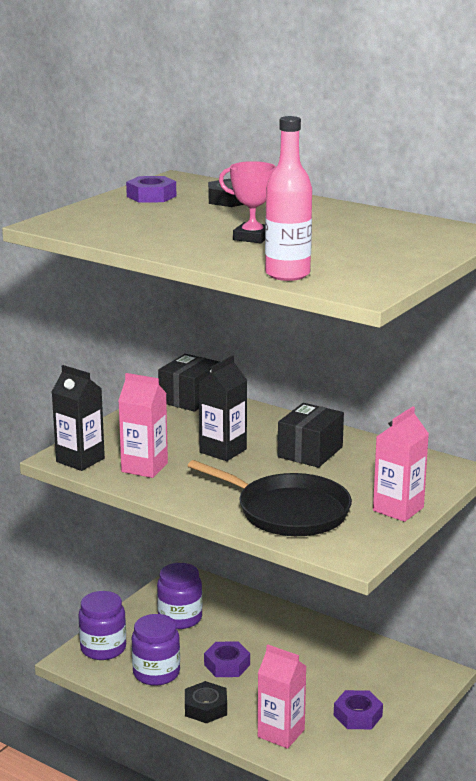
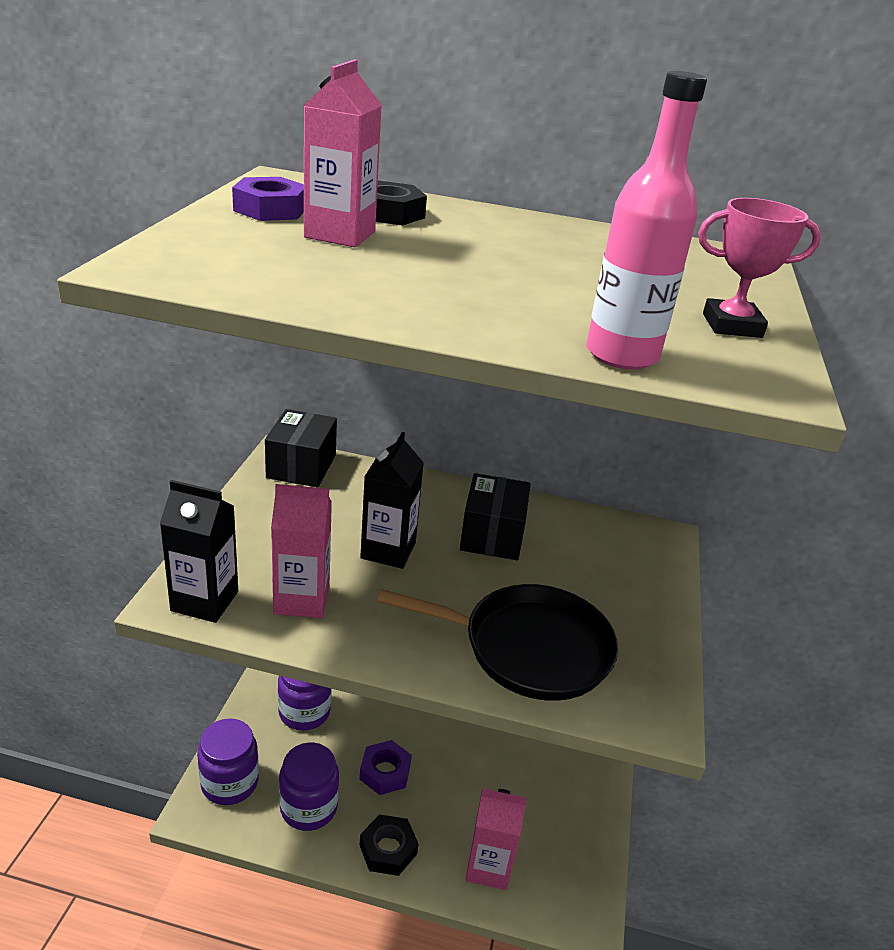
camera: 25 degrees left, 10 degrees up
pink trophy [219,161,276,243] -> pink trophy moved to [698,198,821,338]
purple nut [334,690,383,729] -> none
pink carton [373,406,429,522] -> pink carton moved to [304,60,382,247]

